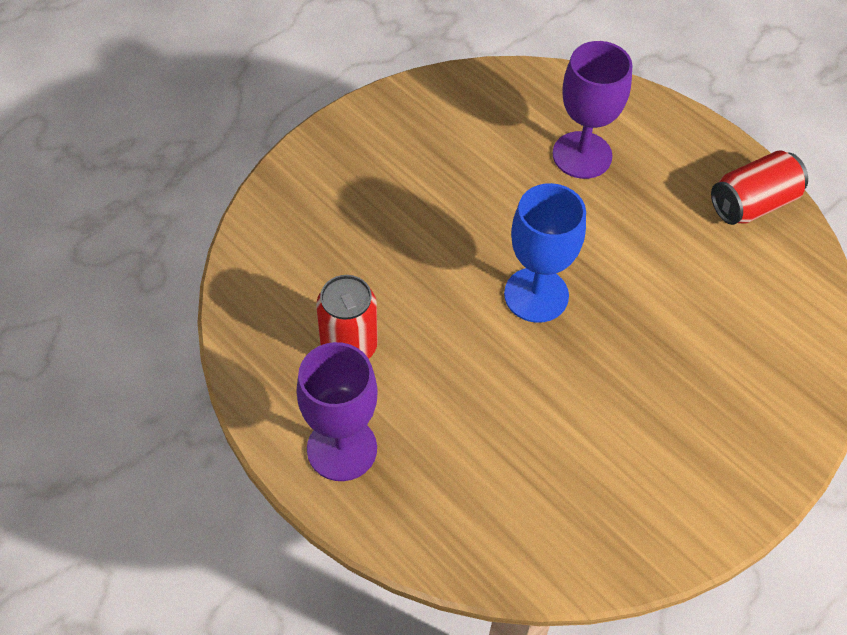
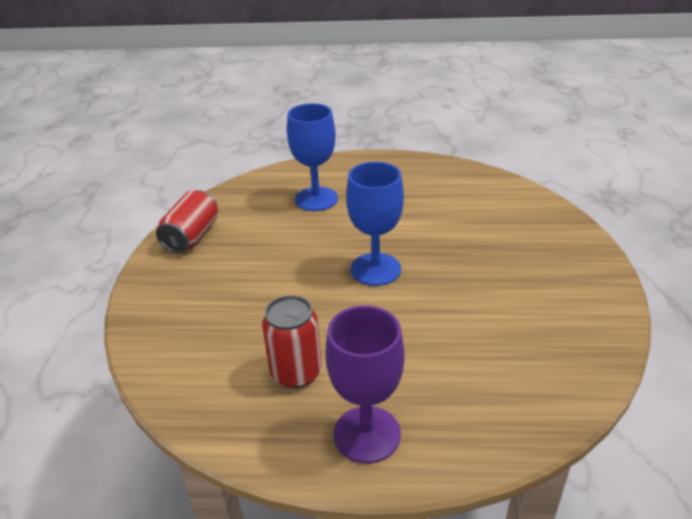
camera: 40 degrees left, 20 degrees down
purple goblet [552,41,633,179] -> blue goblet [287,103,338,211]
red can [711,150,808,225] -> red can moved to [156,190,218,253]

